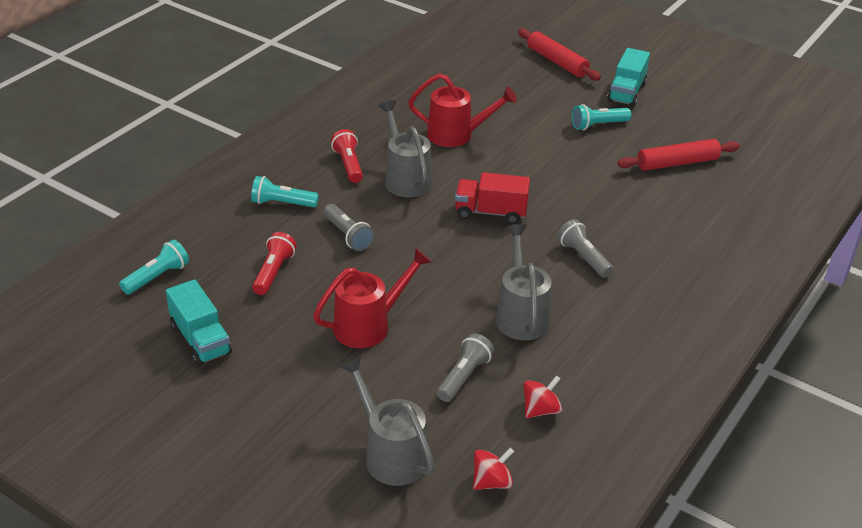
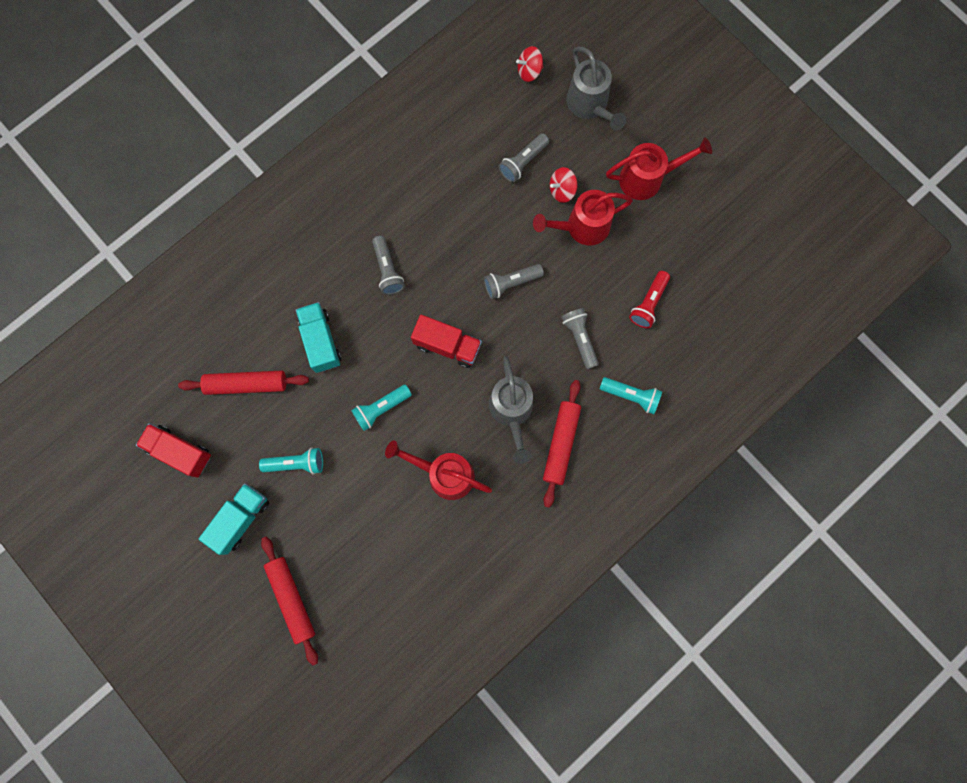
camera: 165 degrees left, 40 degrees up
turquoise flashlight [119,239,189,295] -> turquoise flashlight moved to [351,385,412,431]
turquoise truck [166,279,232,366] -> turquoise truck moved to [296,302,341,373]
red flashlight [331,129,363,183] -> red rolling pin [543,380,581,508]
grey watering can [496,224,552,340] -> none
red spinning top [523,375,562,418] -> red spinning top moved to [550,167,577,203]
none -> red truck [136,423,211,478]
none -> grey flashlight [484,264,544,299]
none -> red watering can [606,137,712,200]

